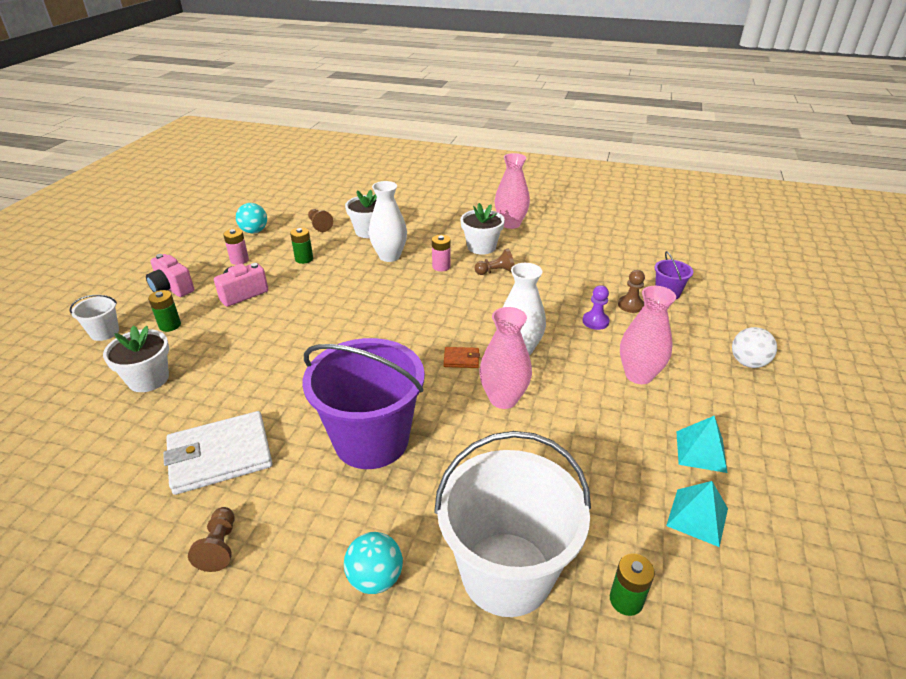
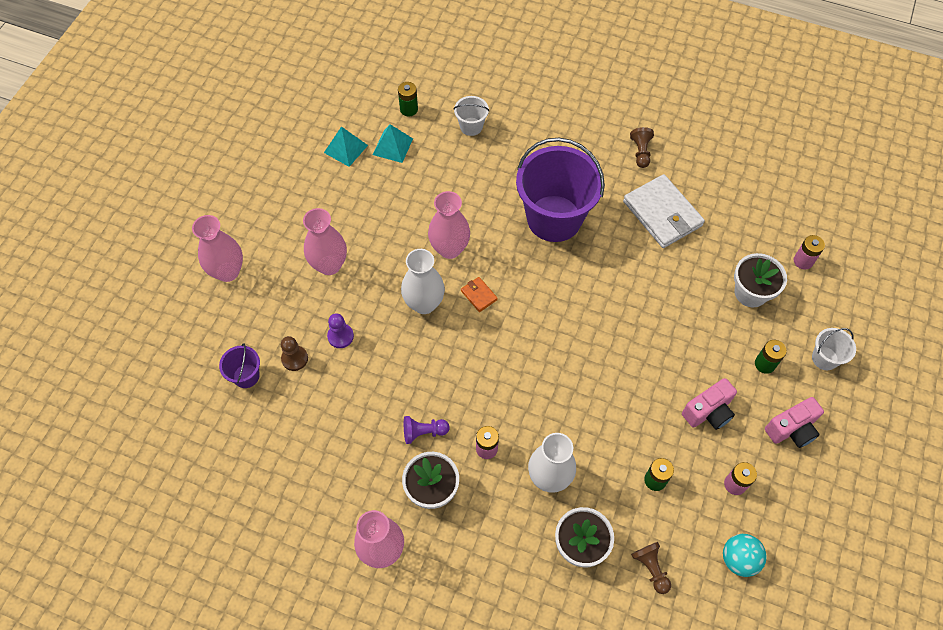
camera: 175 degrees left, 25 degrees up
pink camera [146,254,194,297] -> pink camera turned 105 degrees clockwise [765,397,824,448]
white wallet [163,411,273,495] -> white wallet turned 75 degrees clockwise [623,174,705,248]
turquoise ball [344,532,403,594] -> none
white bucket [434,431,591,617] -> white bucket [453,96,489,136], size x0.44
orange wallet [444,347,480,368] -> orange wallet turned 45 degrees clockwise [461,277,498,312]
brown pawn [474,249,514,275] -> purple pawn [404,416,449,444]
turquoise pyramid [676,416,728,473] -> turquoise pyramid moved to [373,124,413,163]
white ball [732,327,777,368] -> pink vase [192,215,243,282]
none -> pink battery [794,235,825,270]

